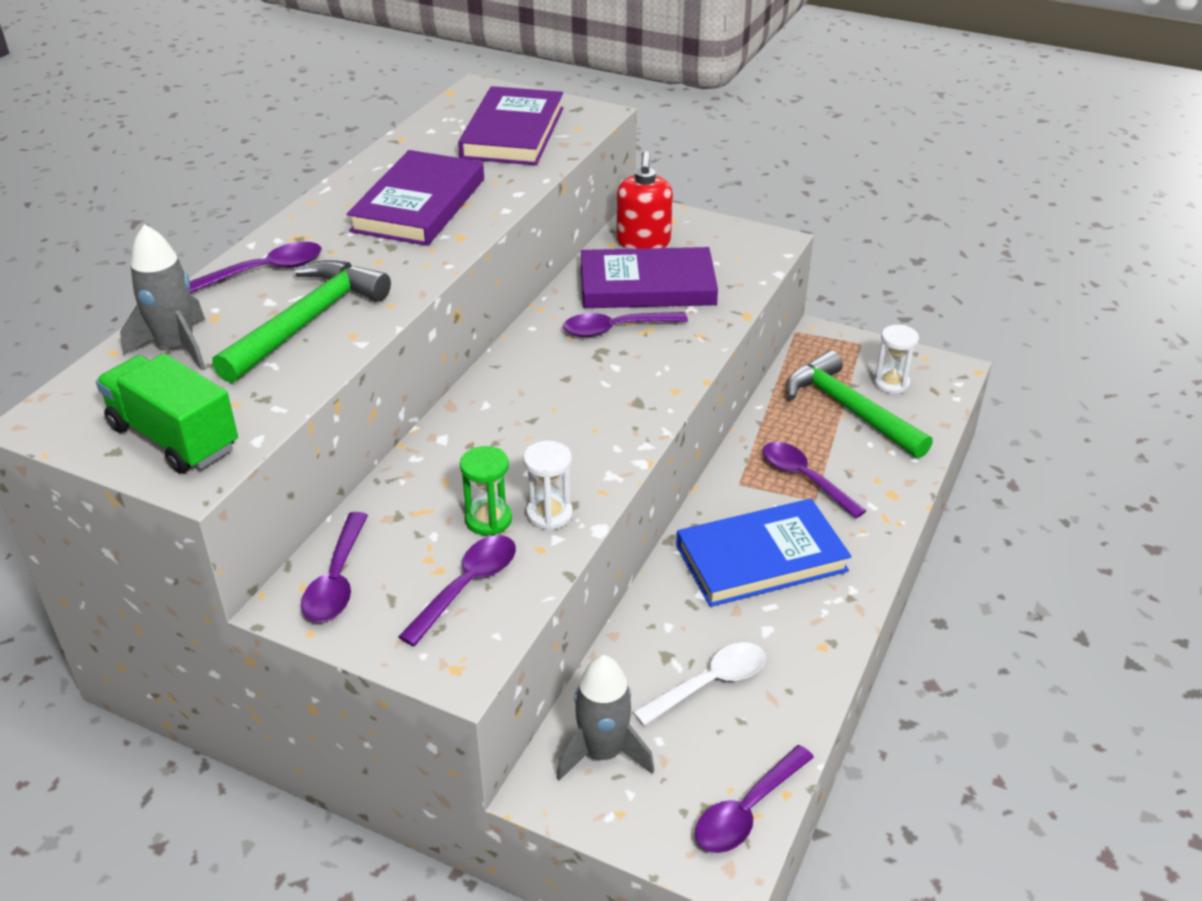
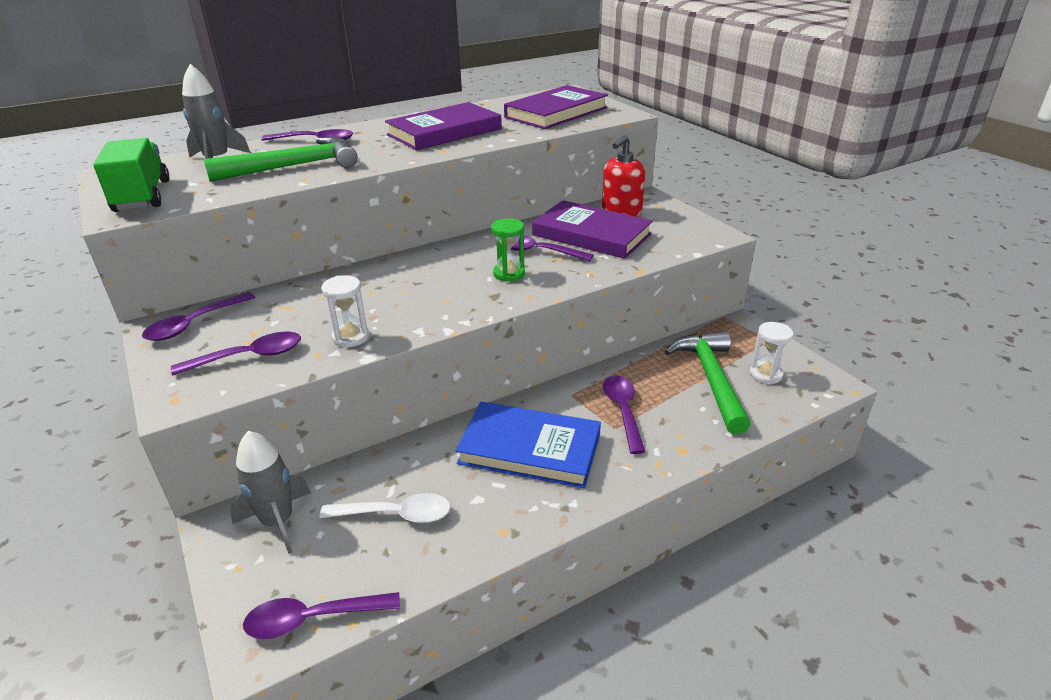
camera: 35 degrees right, 5 degrees down
green hourglass [460,446,512,536] -> green hourglass moved to [491,218,525,282]

